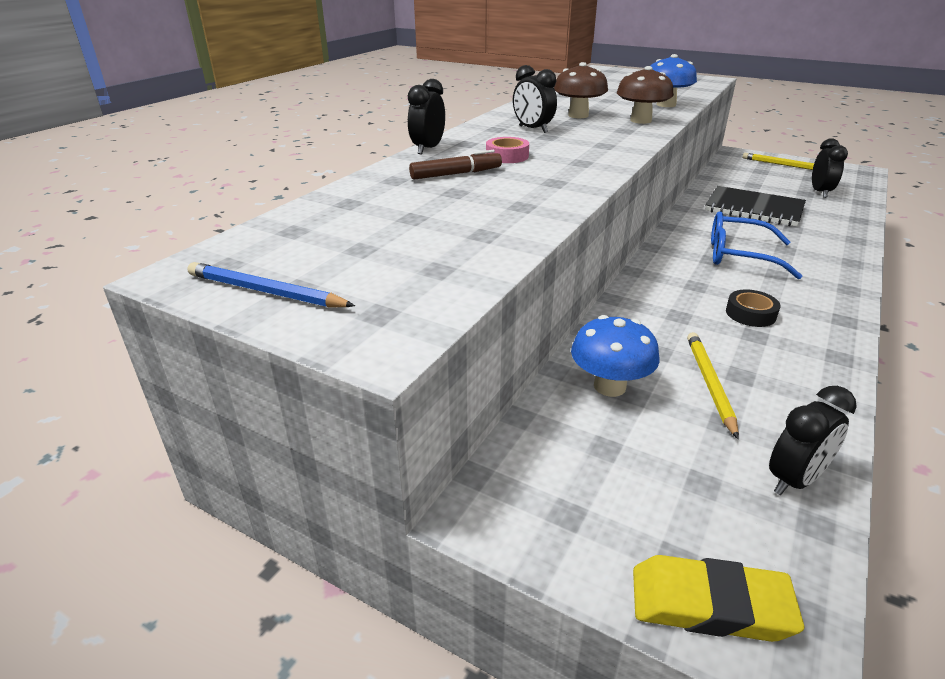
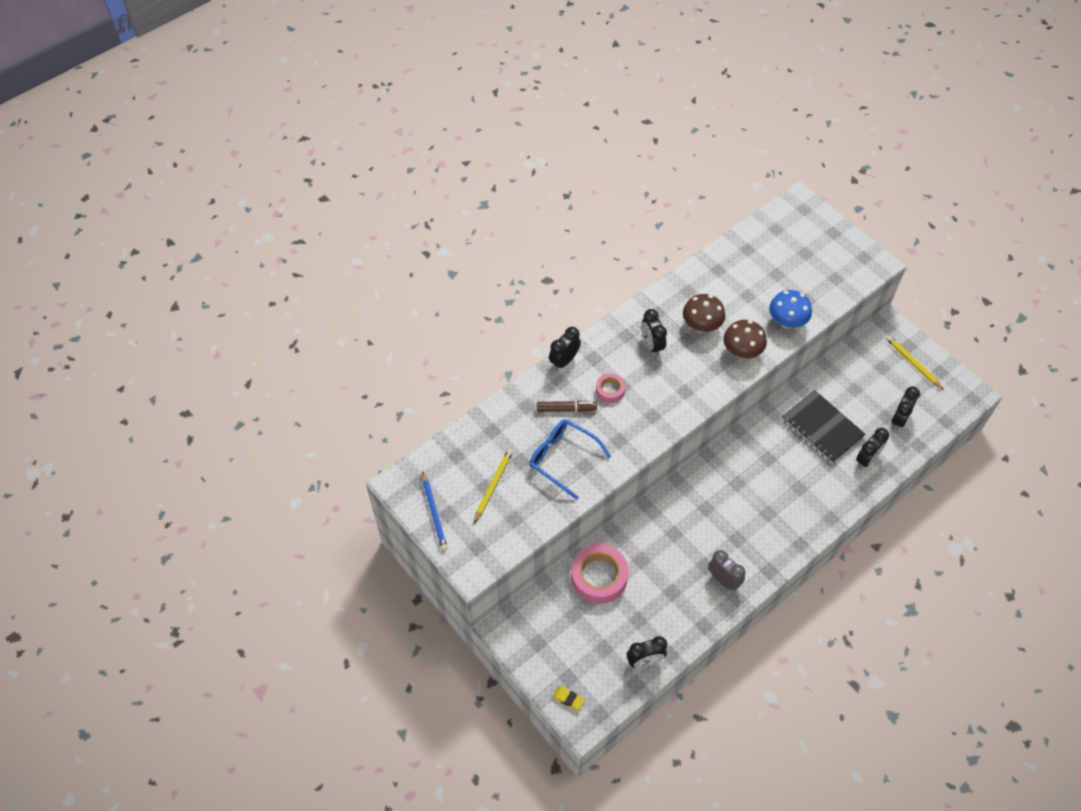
camera: 20 degrees right, 25 degrees up
blue pencil [187,262,355,307] -> blue pencil turned 150 degrees counterclockwise [422,472,448,551]
blue mushroom [571,315,660,397] -> pink tape [571,544,629,604]
yellow eraser [633,555,804,642] -> yellow eraser [552,686,585,711], size x0.54
yellow pencil [687,332,739,439] -> yellow pencil moved to [474,449,513,523]
blue glasses [711,211,802,279] -> blue glasses moved to [529,419,611,500]
black tape [726,290,780,327] -> none
none -> grey clock [709,550,746,591]
none -> black clock [856,428,889,469]

